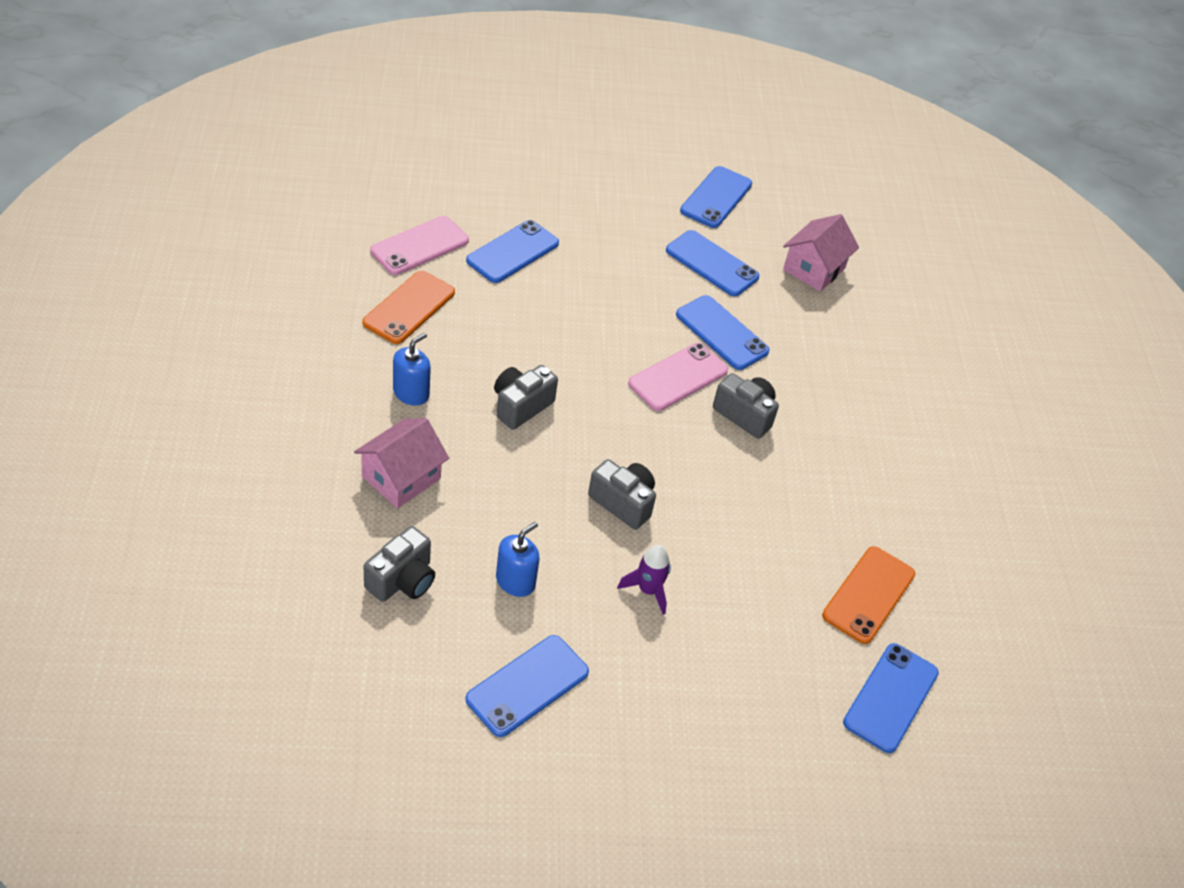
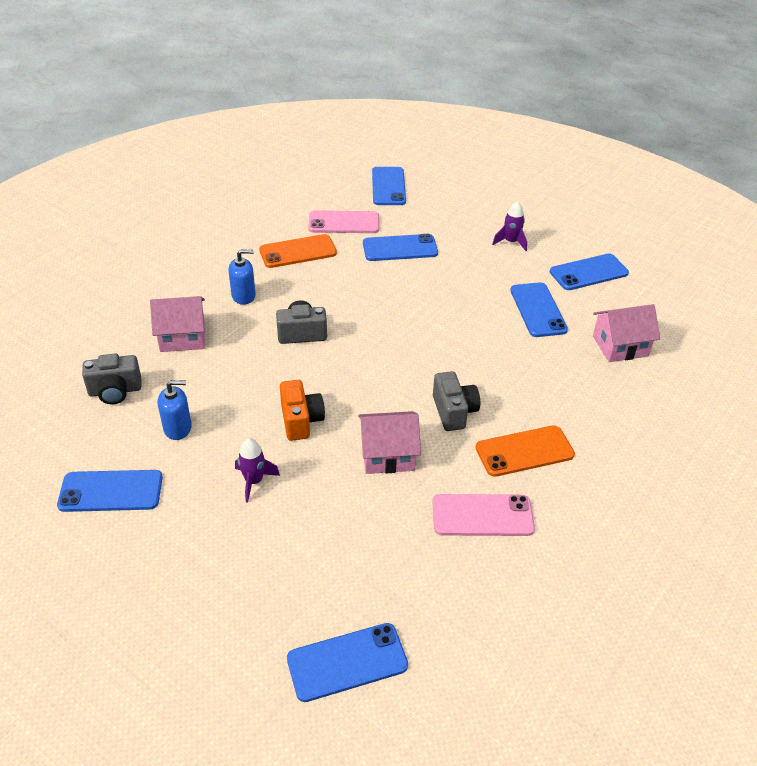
camera: 45 degrees right, 5 degrees down
grey camera [588,459,656,530] -> orange camera [280,380,325,441]
pink phone [628,343,728,411] -> pink phone moved to [432,494,535,536]
blue phone [676,295,770,370] -> blue phone moved to [372,167,406,205]
orange phone [822,546,915,644] -> orange phone moved to [476,425,575,477]
none -> pink house [358,411,421,474]
none -> purple rocket [492,201,527,251]

